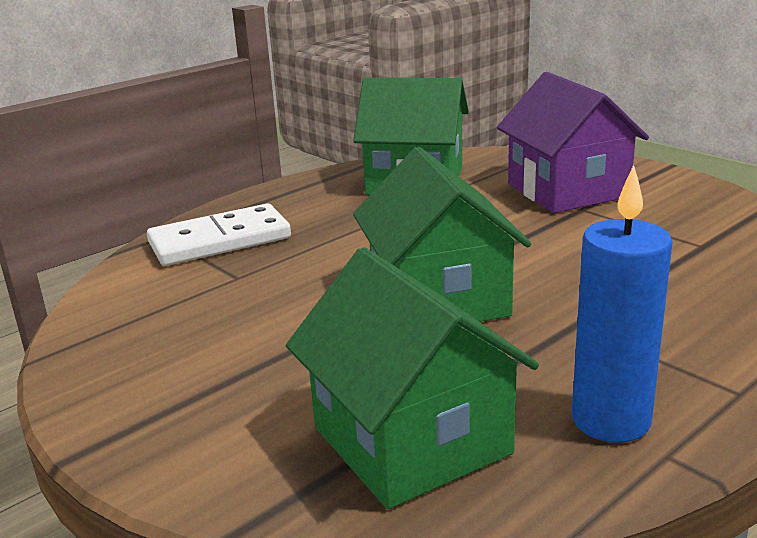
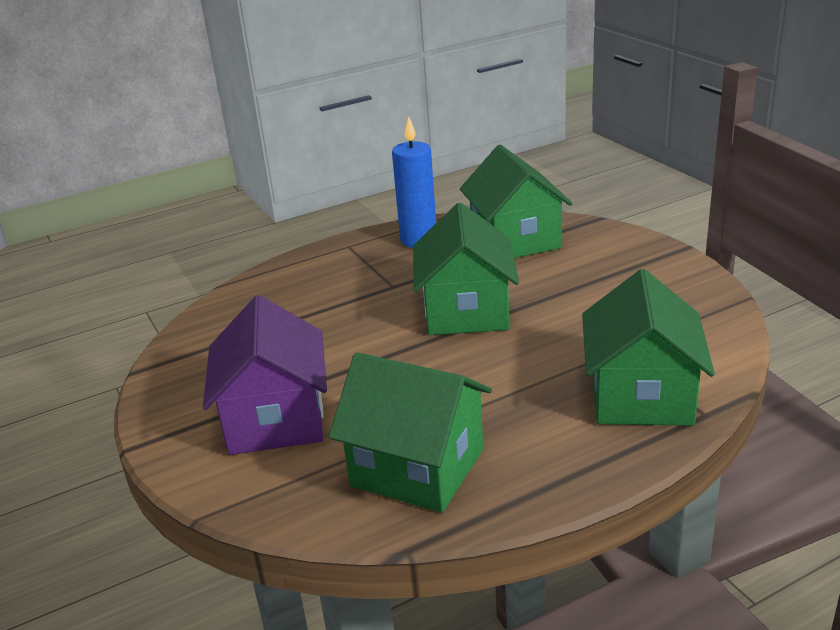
camera: 165 degrees left, 5 degrees up
white domino [147,204,291,266] -> green house [582,269,715,426]

